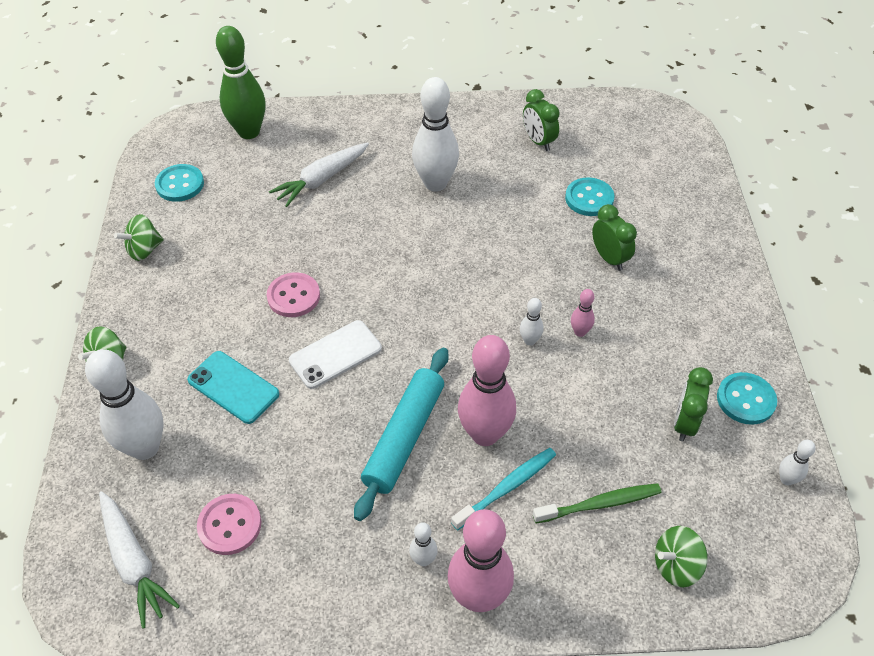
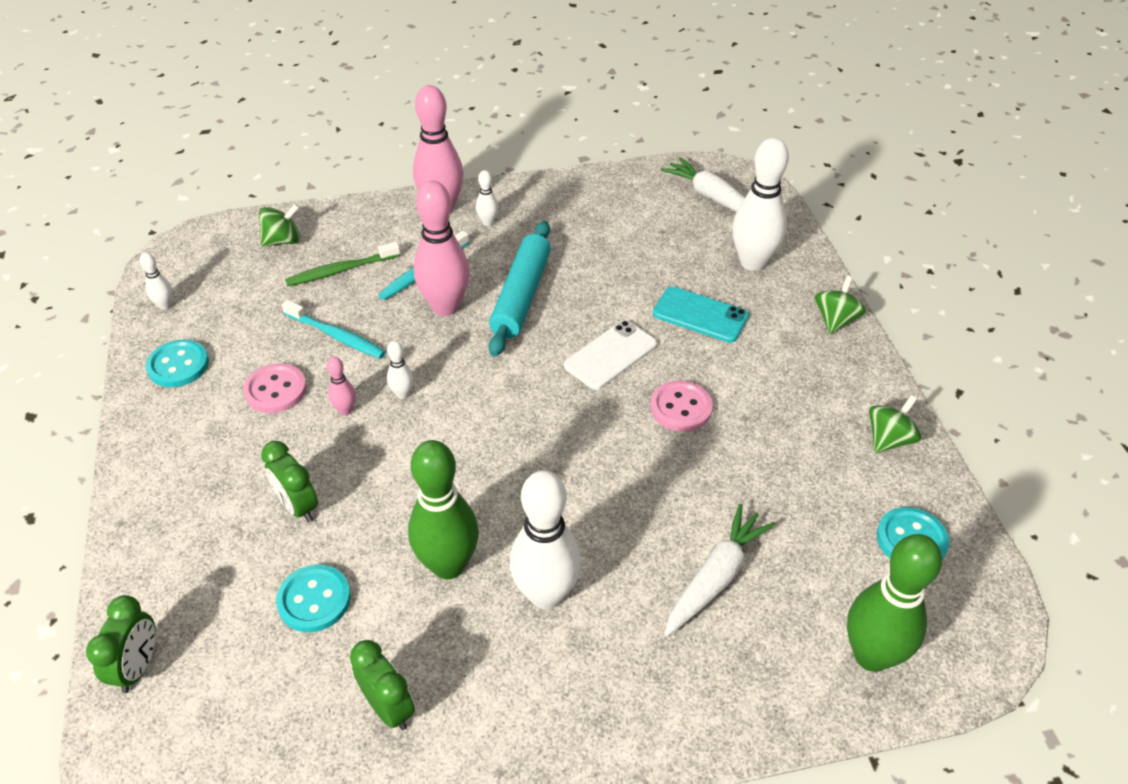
camera: 170 degrees right, 5 degrees down
pink button [197,494,261,555] -> pink button moved to [243,363,307,413]
green clock [674,367,713,441] -> green clock moved to [86,595,156,693]
none -> turquoise toothbrush [282,300,386,359]
none -> green bowling pin [408,440,479,579]

